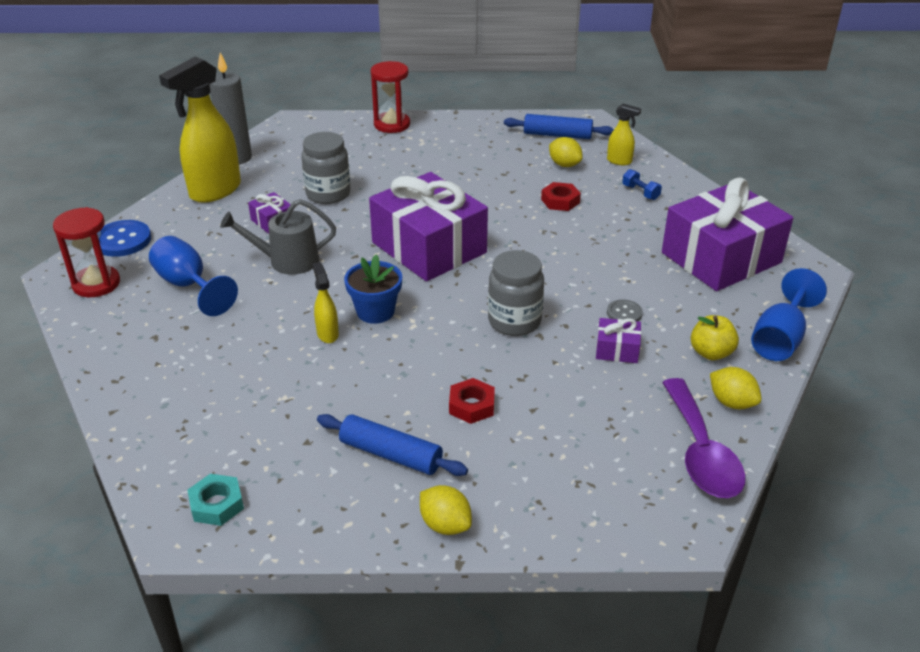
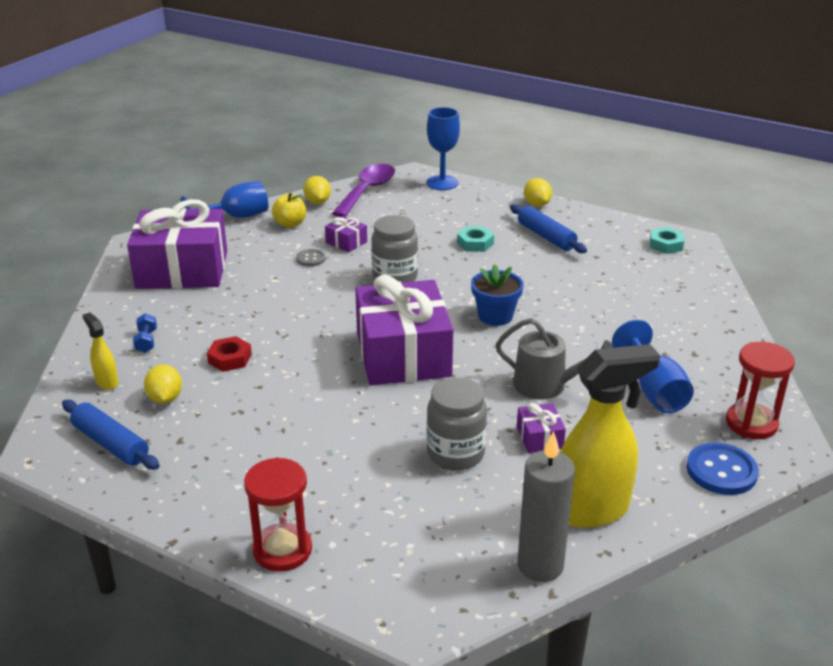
camera: 150 degrees left, 5 degrees down
yellow spray bottle [313,262,339,343] -> none
red nut [449,378,495,424] -> turquoise nut [457,226,494,252]
none -> blue goblet [427,107,460,190]

